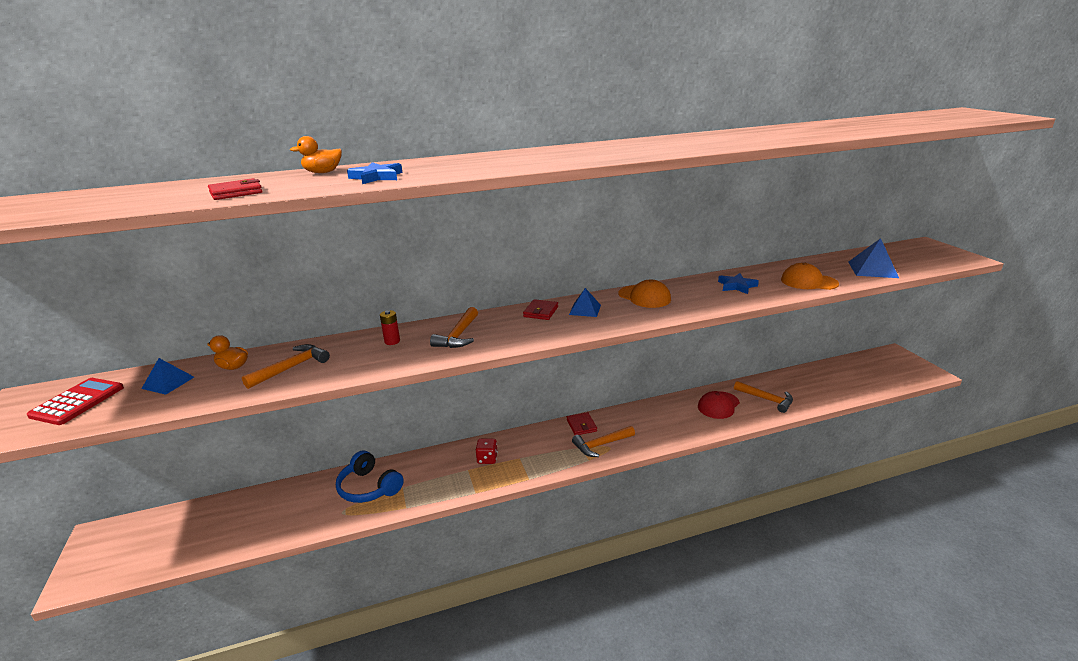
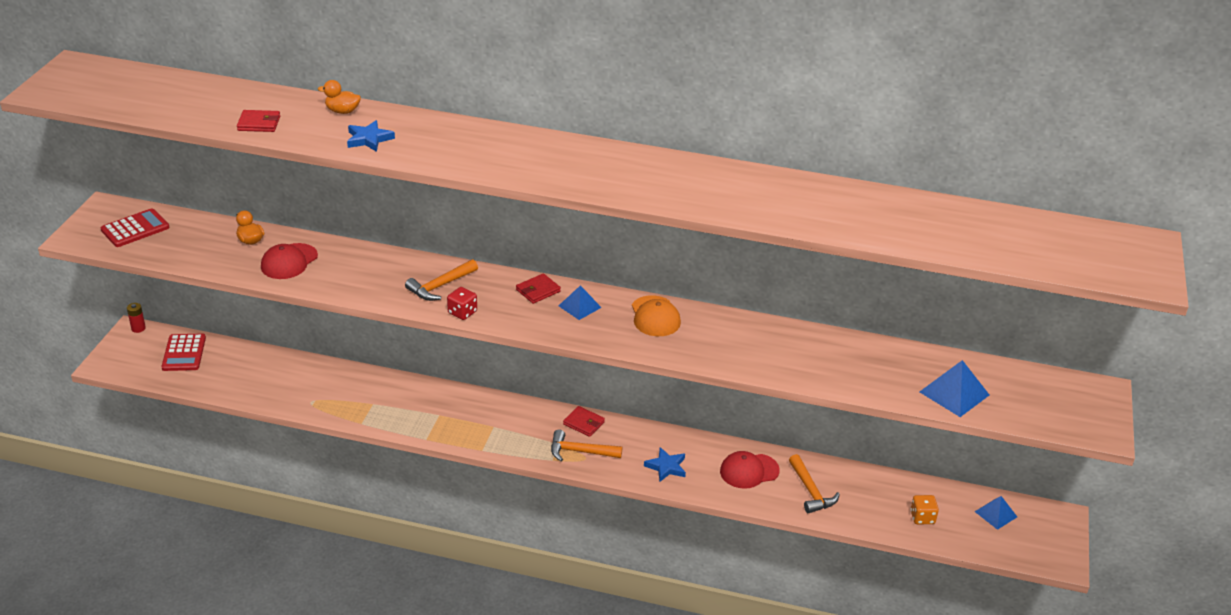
camera: 30 degrees right, 10 degrees up
blue pyramid [141,358,194,395] -> blue pyramid moved to [975,496,1017,530]
orange hammer [242,344,330,389] -> red cap [261,243,318,279]
blue headphones [336,450,404,503] -> none
red battery [380,310,400,345] -> red battery moved to [127,303,146,333]
red dice [476,439,498,464] -> red dice moved to [447,287,477,320]
red wallet [567,412,597,435] -> red wallet turned 75 degrees counterclockwise [563,406,605,437]
blue star [718,273,759,294] -> blue star moved to [644,447,686,482]
orange cap [781,263,839,290] -> none
none -> red calculator [161,334,206,371]
none -> orange dice [910,495,939,524]

